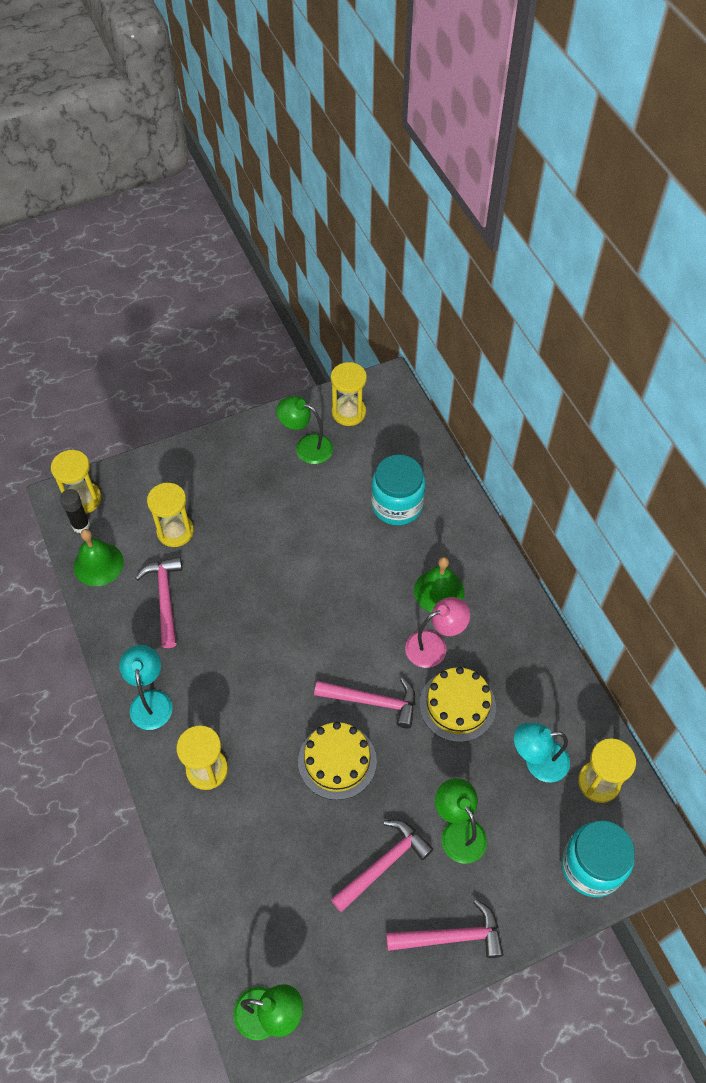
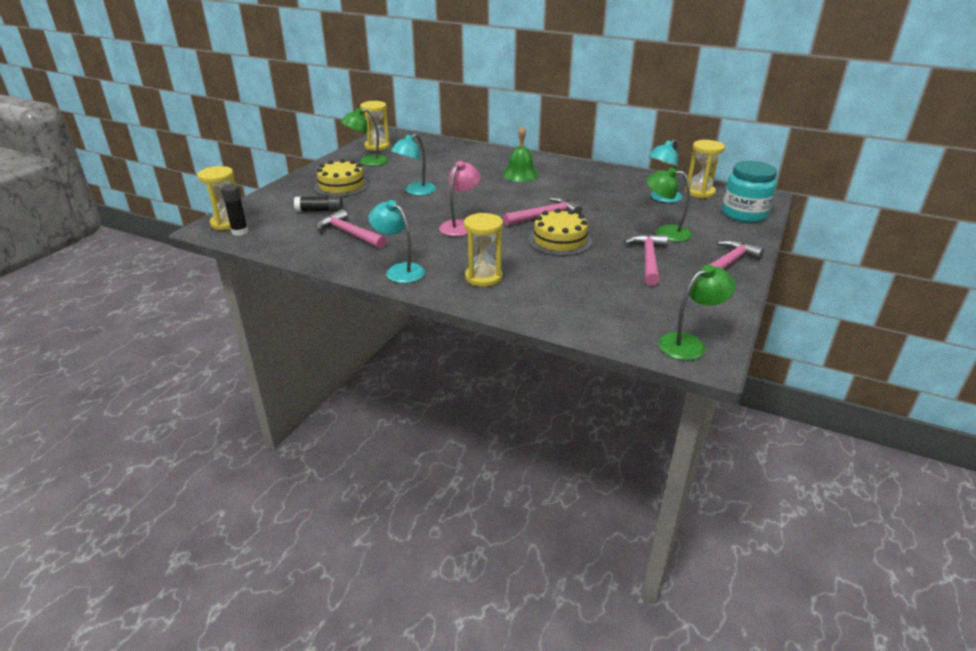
camera: 40 degrees left, 25 degrees down
green bell [74,529,124,586] -> none
yellow hourglass [147,483,194,547] -> black glue stick [294,196,343,212]
turquoise jar [371,455,426,525] -> none
pink lamp [405,597,470,668] -> pink lamp moved to [439,161,481,236]
yellow cake [420,667,496,742] -> yellow cake moved to [314,159,369,197]
none -> turquoise lamp [391,133,436,195]

